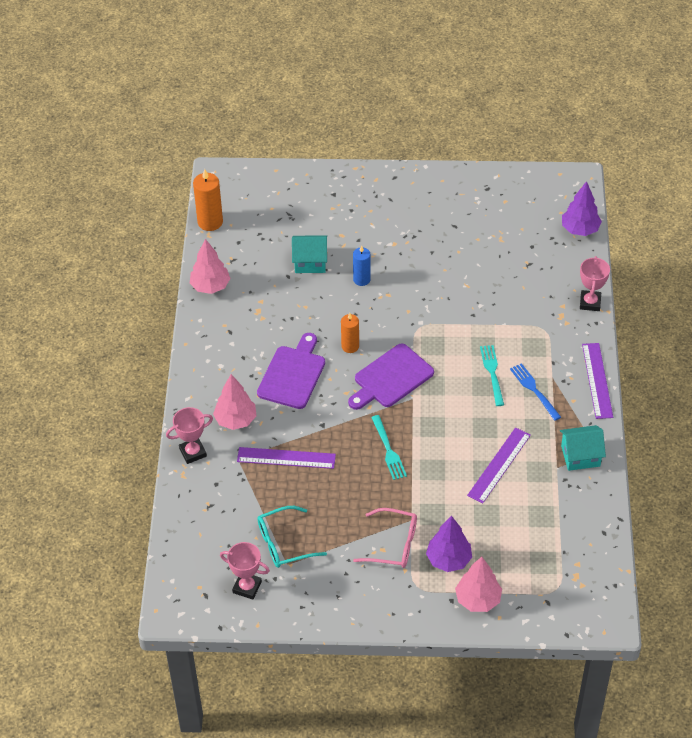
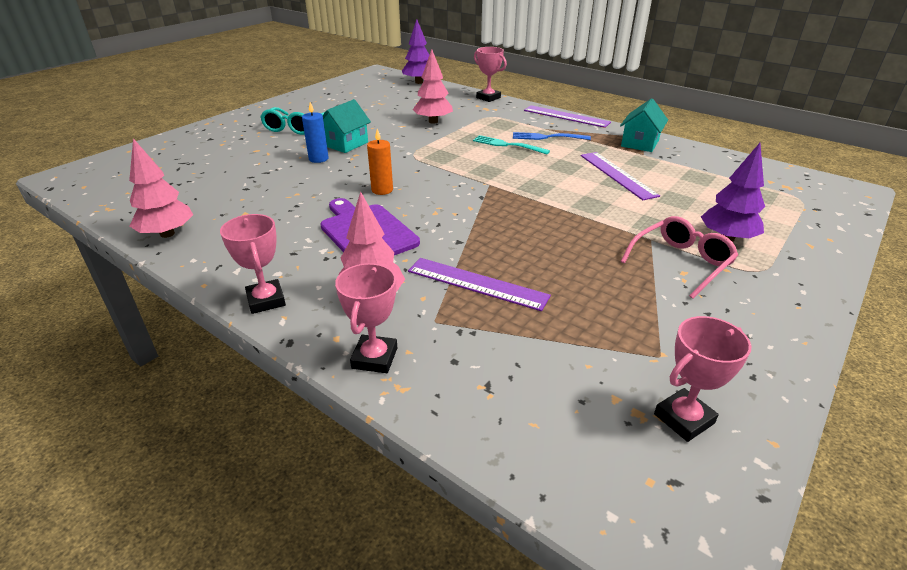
camera: 55 degrees left, 15 degrees down
orange candle [193,169,223,231] -> none
purple ruler [237,447,336,469] -> purple ruler turned 75 degrees clockwise [408,258,551,311]
turquoise glasses [257,506,327,568] -> turquoise glasses moved to [260,107,325,135]
turquoise house [292,235,327,273] -> turquoise house moved to [323,99,371,153]
purple cutting board [348,344,434,410] -> none
turquoise fork [371,415,407,480] -> none
pink tree [455,557,502,612] -> pink tree moved to [413,49,453,124]
none -> pink trophy [220,214,286,314]

